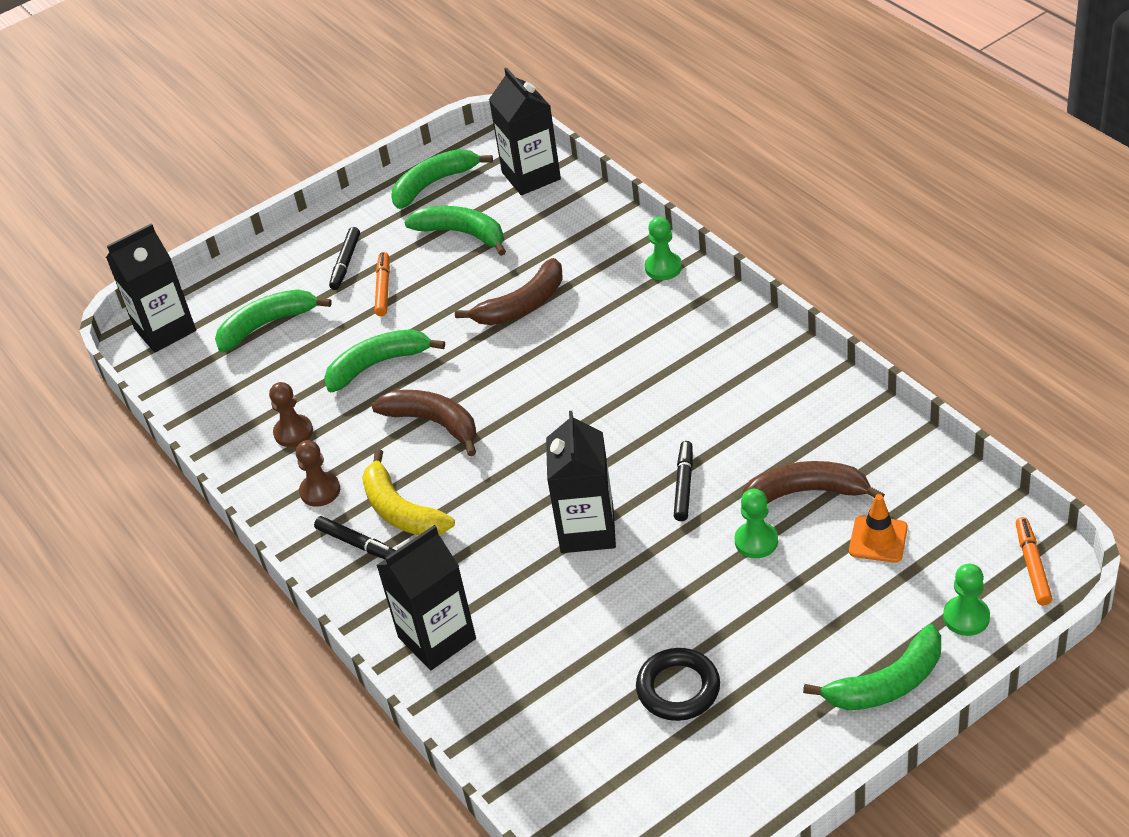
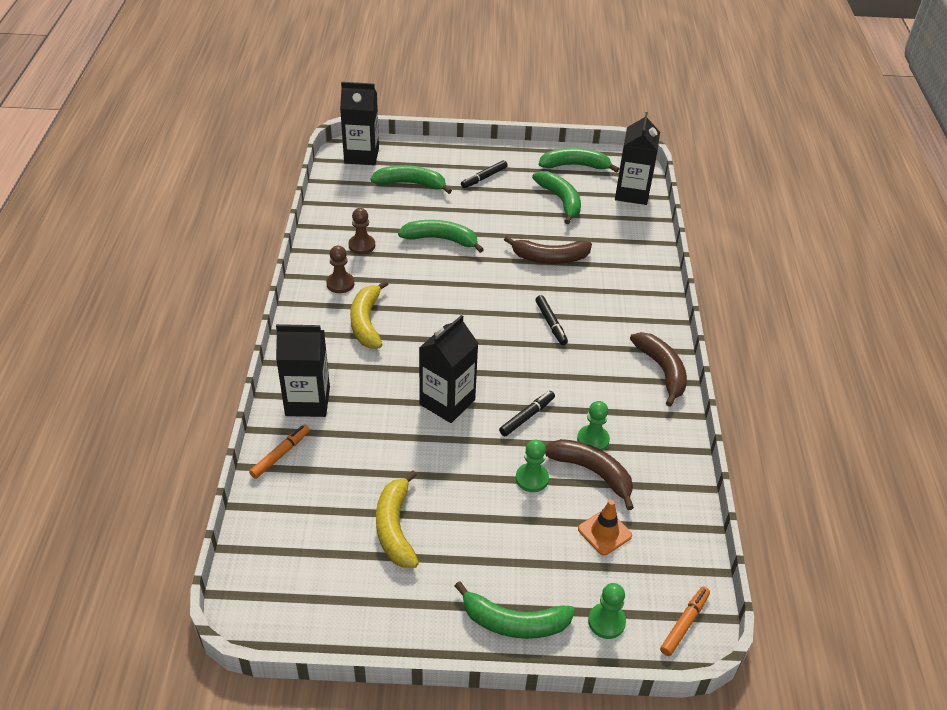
camera: 30 degrees right, 0 degrees up
black marker [314,516,396,559] -> black marker moved to [535,295,568,345]
brown banana [372,390,477,456] -> brown banana moved to [630,332,687,407]
orange marker [374,252,390,316] -> orange marker moved to [249,425,310,479]
black ring [636,648,720,721] -> yellow banana [376,470,419,568]
green pawn [645,217,682,280] -> green pawn moved to [577,401,610,451]

